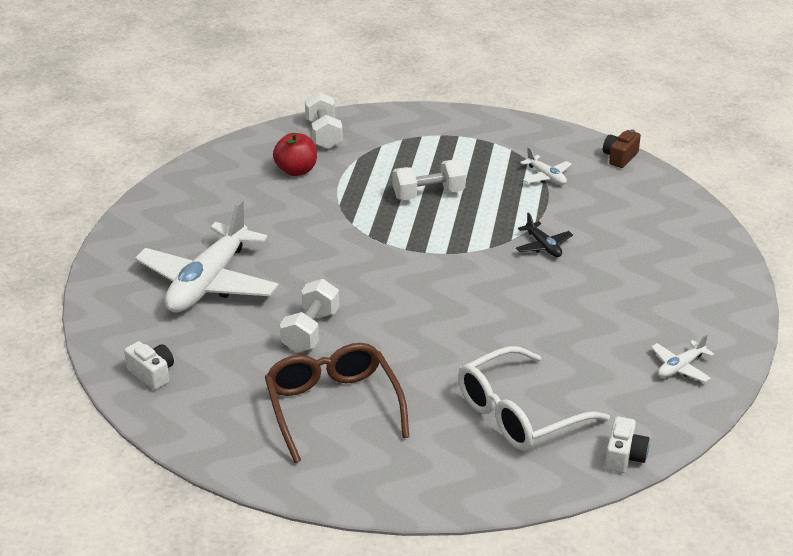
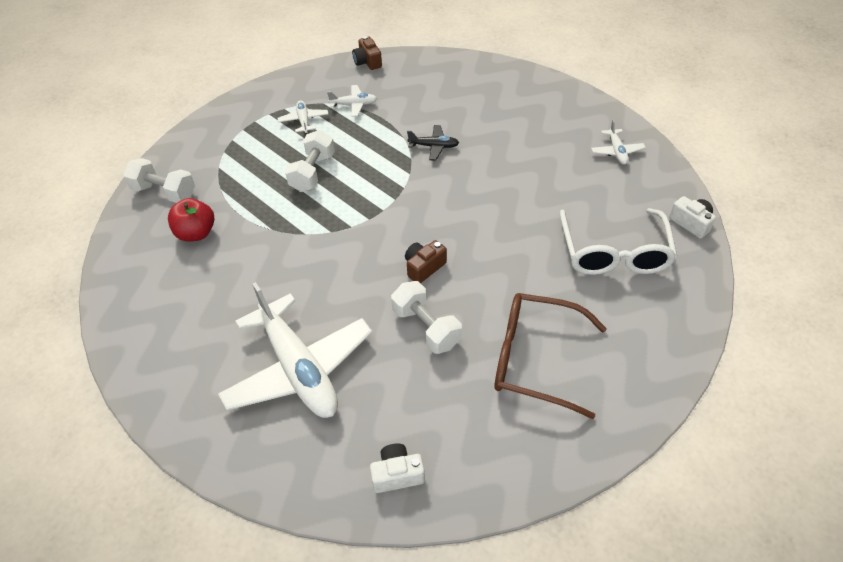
camera: 55 degrees left, 15 degrees up
none -> white plane [277,100,328,134]
none -> brown camera [405,240,447,283]

